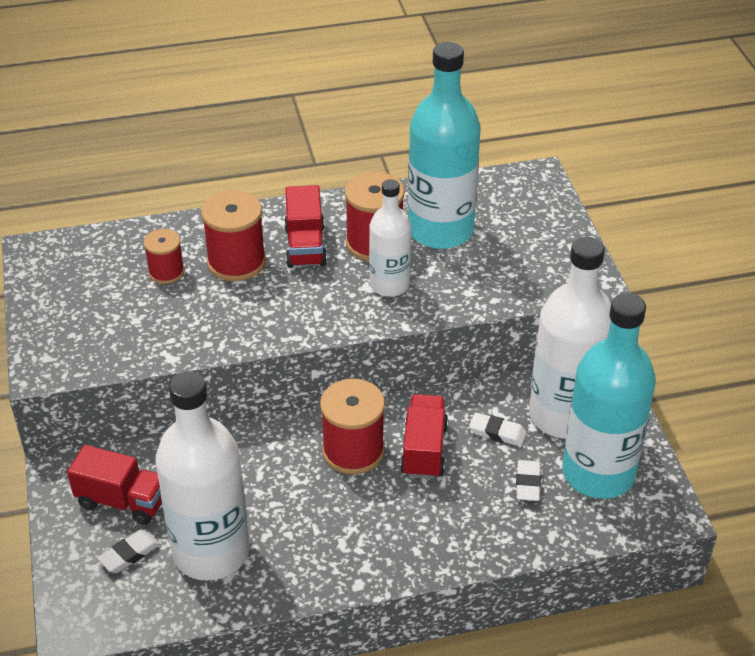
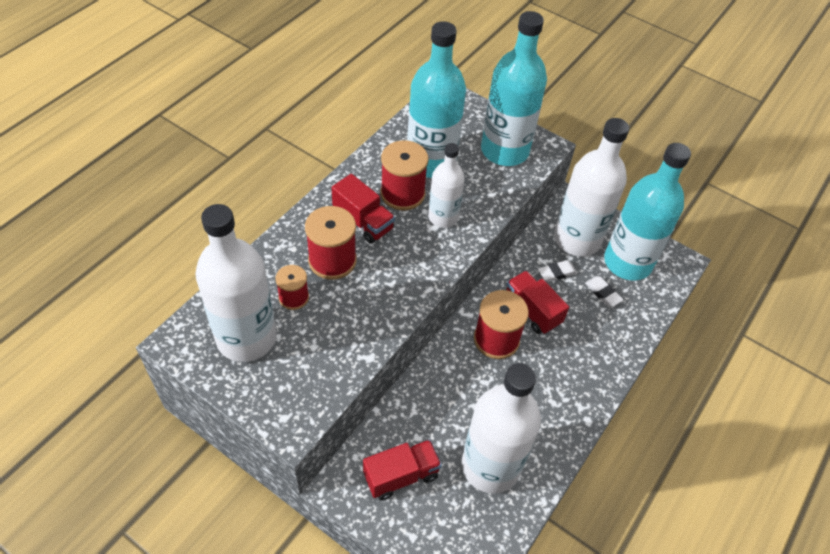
camera: 45 degrees left, 10 degrees up
white eraser [97,530,160,573] -> none
none -> white bottle [195,204,276,362]
none -> turquoise bottle [481,11,547,166]

